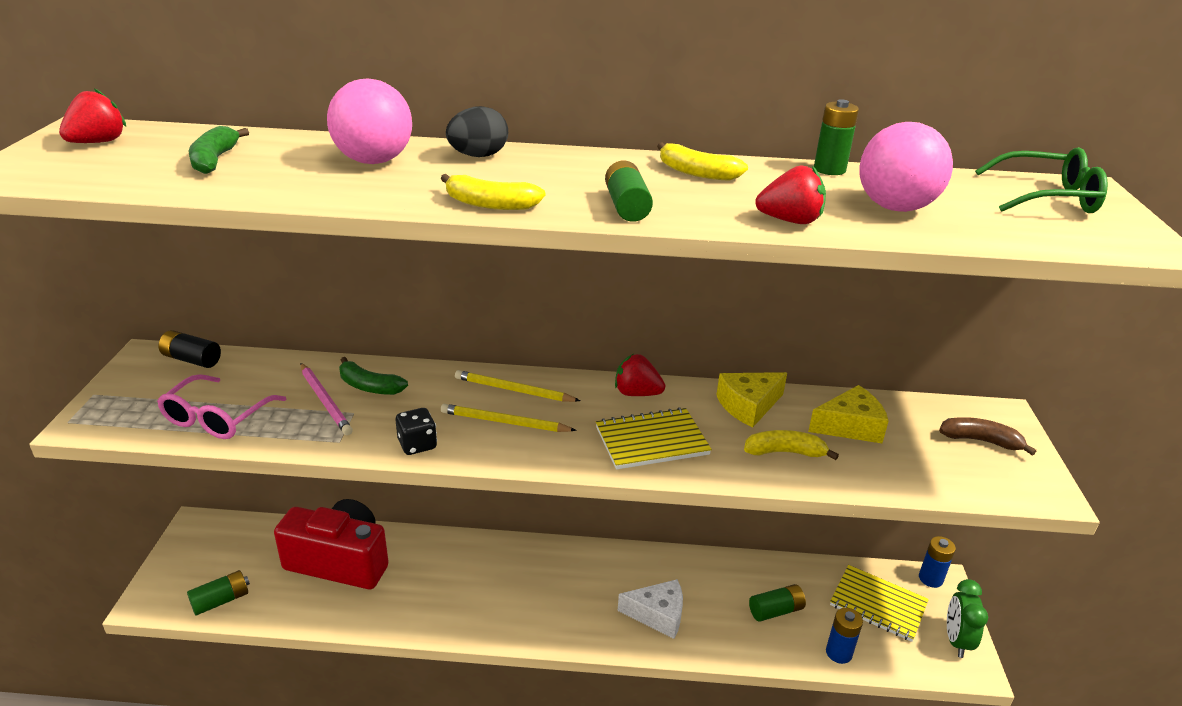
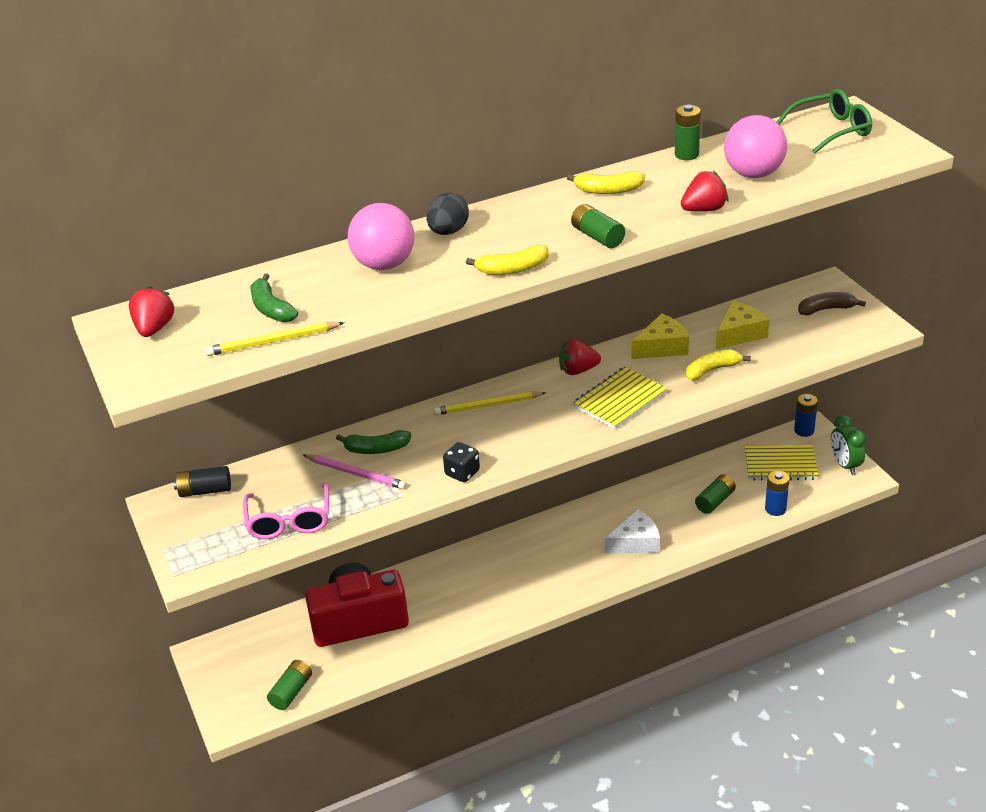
camera: 25 degrees left, 5 degrees up
yellow pencil [441,404,577,432] -> yellow pencil moved to [205,322,345,356]
yellow cheese [716,372,787,427] -> yellow cheese turned 150 degrees counterclockwise [632,313,689,359]

